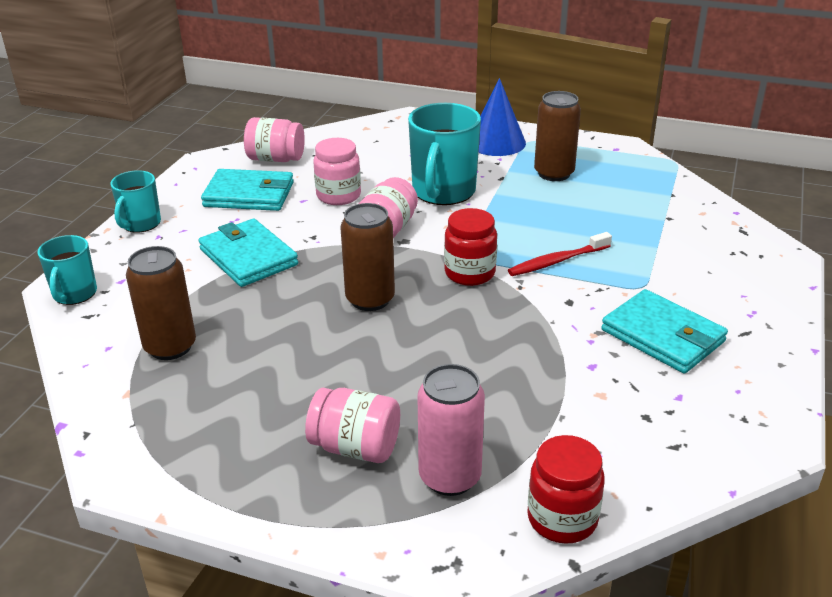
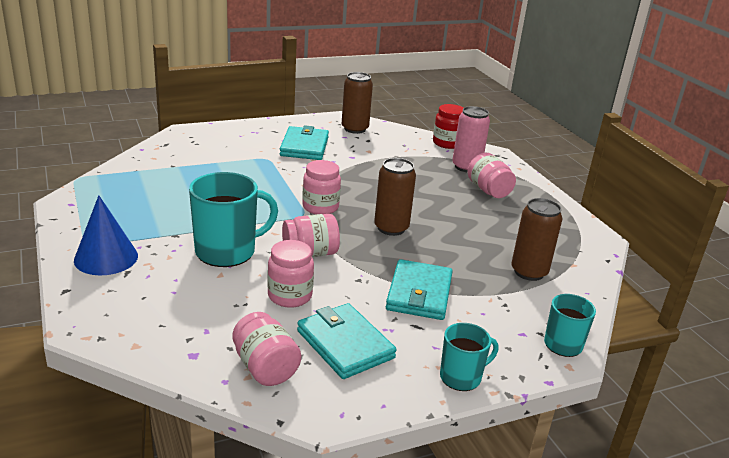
camera: 135 degrees left, 5 degrees down
red jar [444,208,497,286] -> pink jar [302,160,341,214]
red toothbrush [508,232,612,276] -> none
brown can [534,91,581,181] -> brown can moved to [342,72,373,134]

